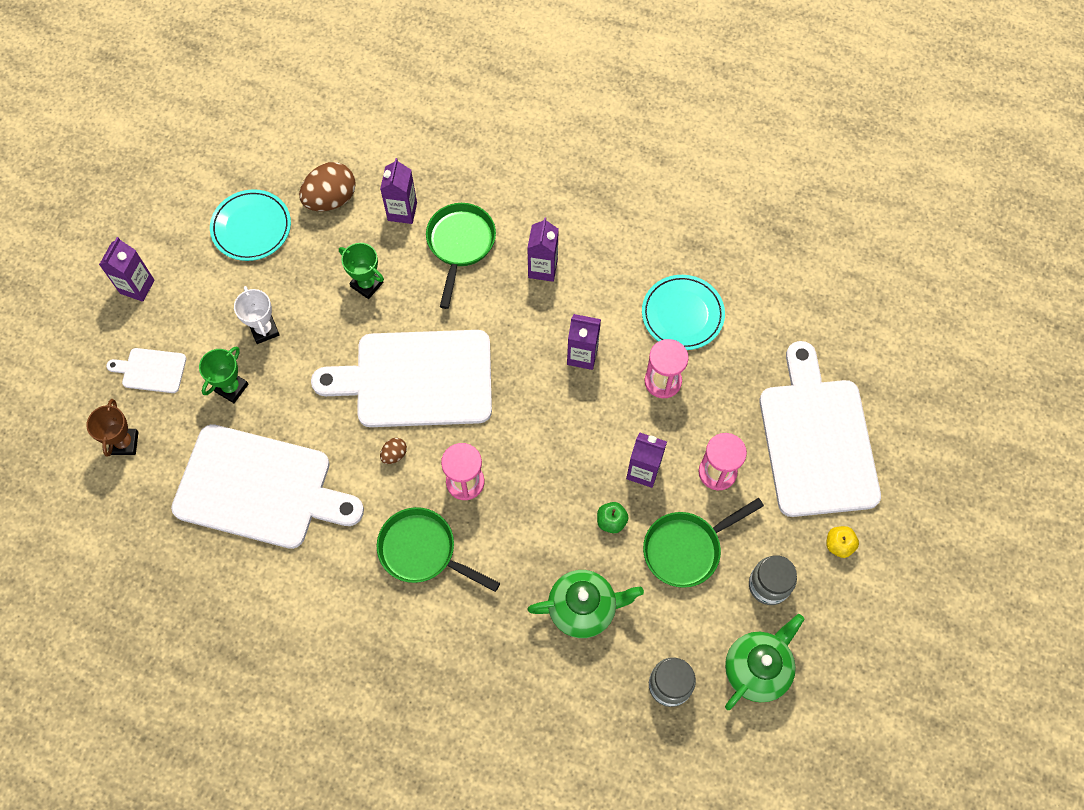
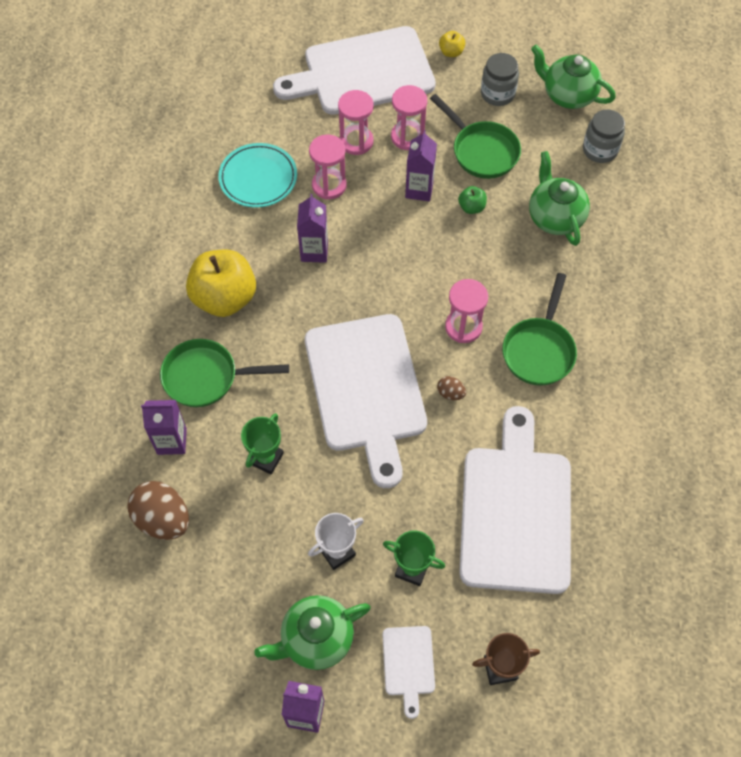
camera: 100 degrees left, 5 degrees down
turquoise plate [210,189,291,261] -> none
purple carton [527,217,559,282] -> yellow apple [186,250,256,317]
none -> green teapot [254,595,371,670]
none -> pink hourglass [338,90,374,155]

